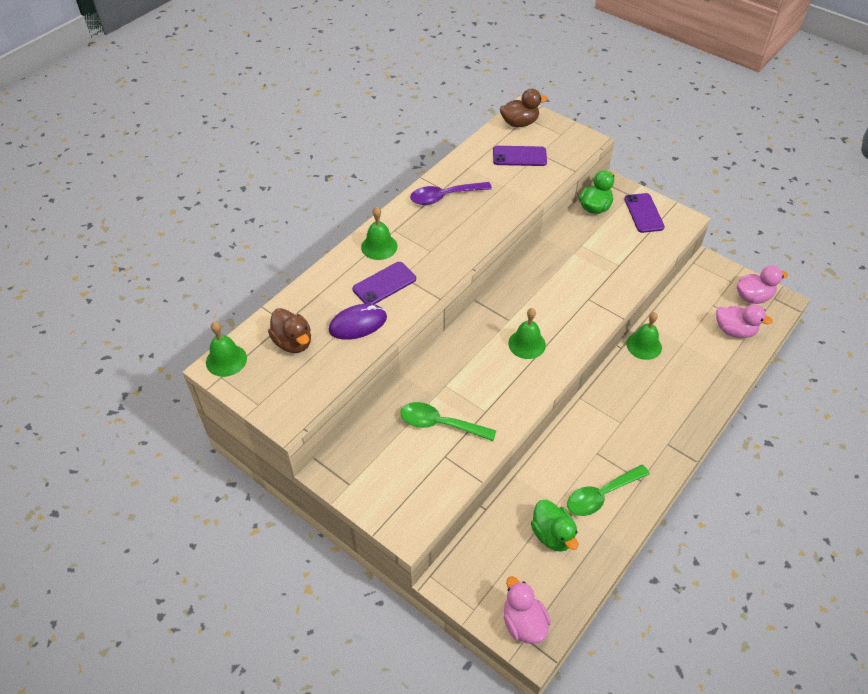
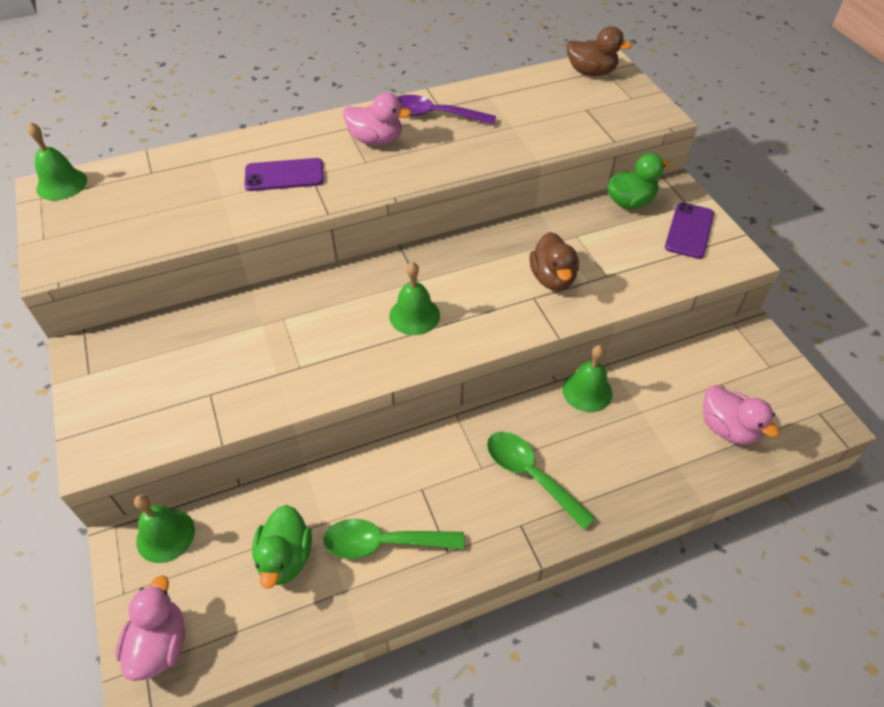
camera: 30 degrees right, 0 degrees up
brown duck [268,308,311,353] -> brown duck moved to [529,232,579,291]
purple mouse [329,304,387,340] -> none
green bell [361,206,398,260] -> green bell moved to [134,494,195,563]
green spoon [400,402,496,441] -> green spoon moved to [487,432,596,530]
purple phone [493,146,547,166] -> none
pink duck [737,265,788,304] -> pink duck moved to [343,92,411,145]

